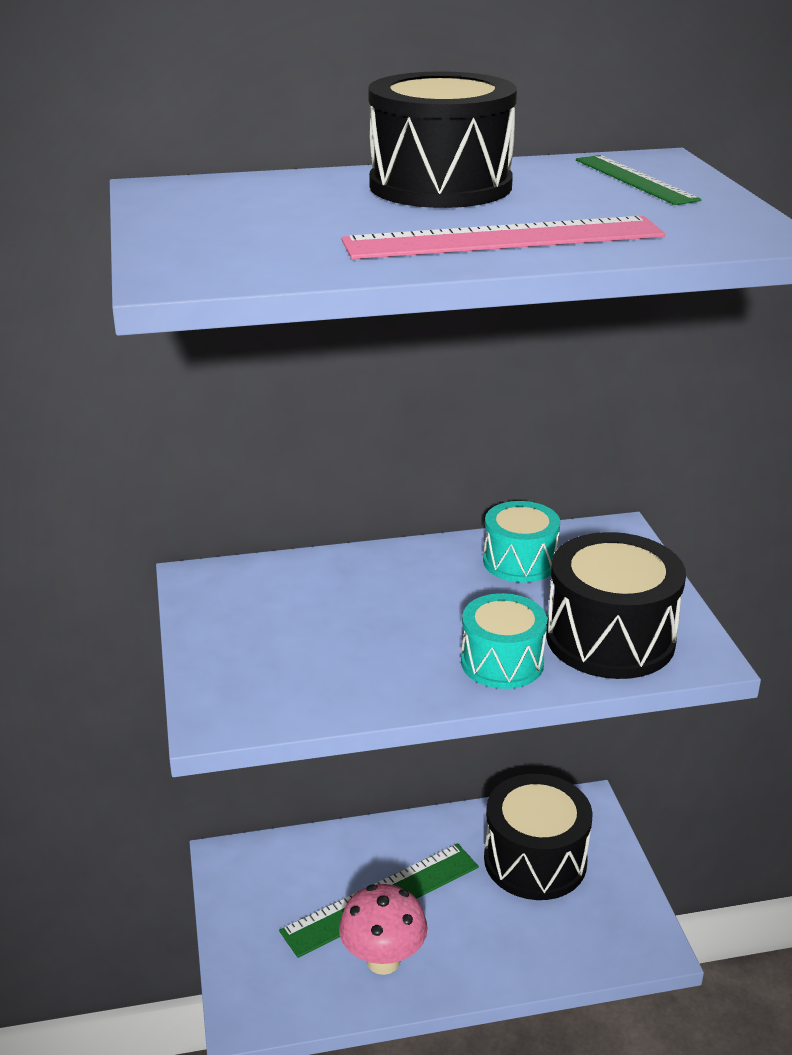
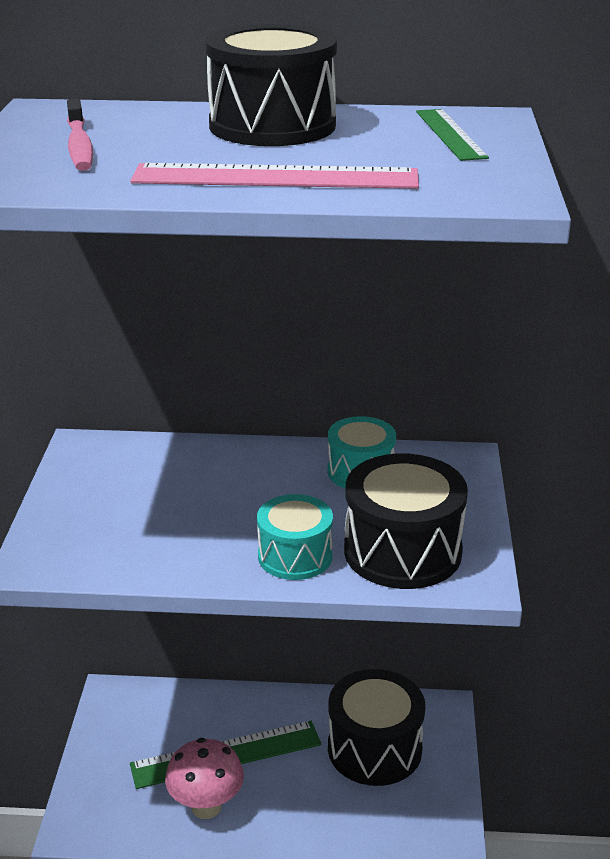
camera: 15 degrees right, 0 degrees up
none -> pink toothbrush [67,99,93,171]

